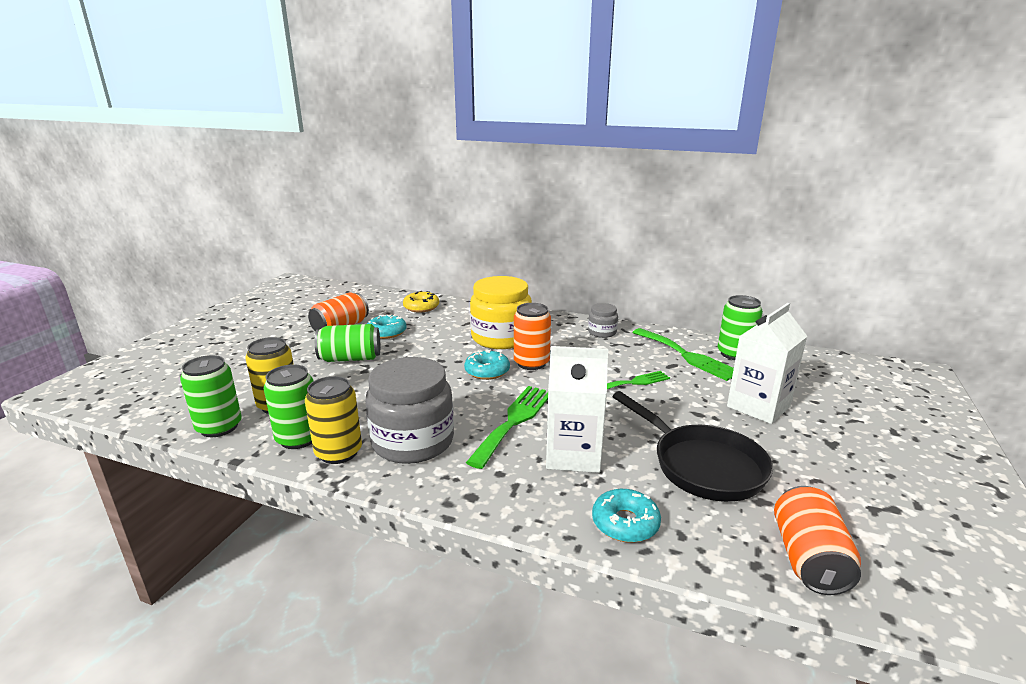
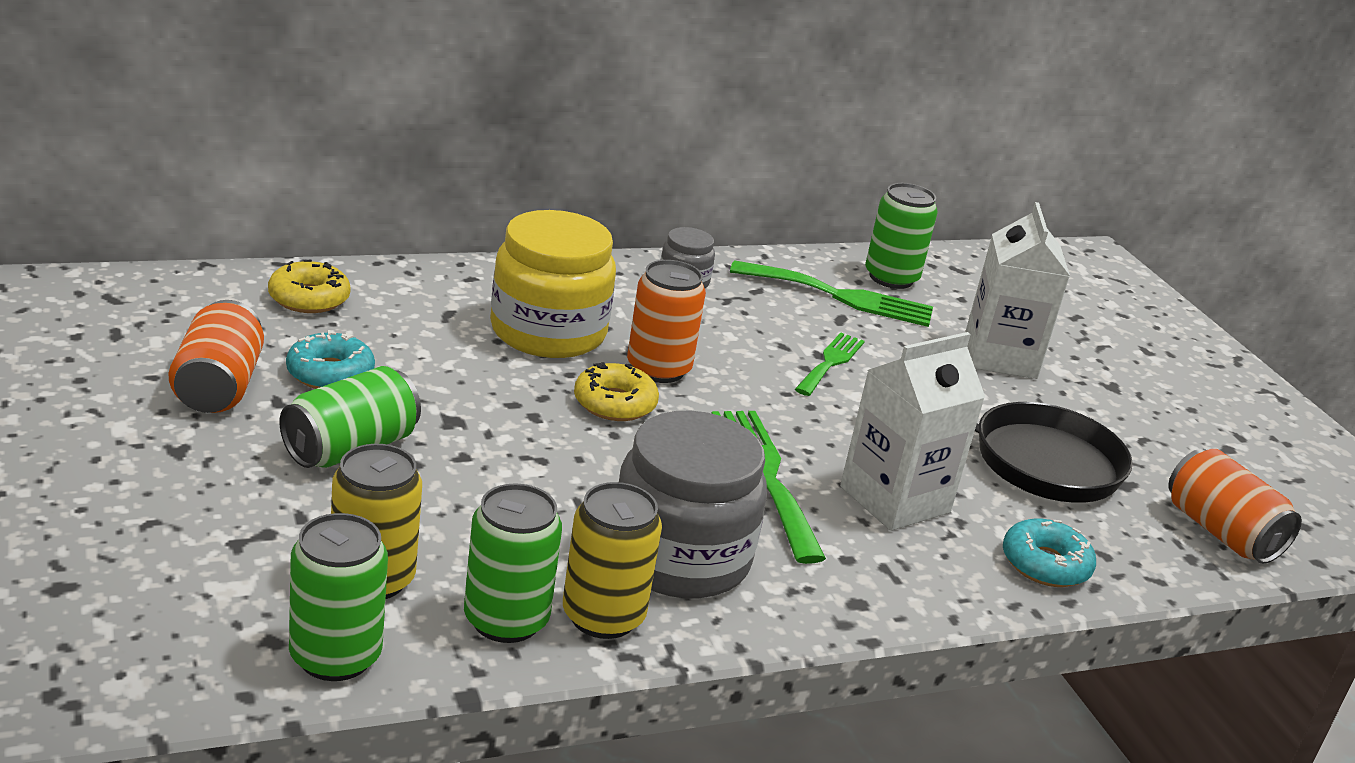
camera: 45 degrees left, 5 degrees up
turquoise donut [464,350,510,380] -> yellow donut [574,362,659,421]

